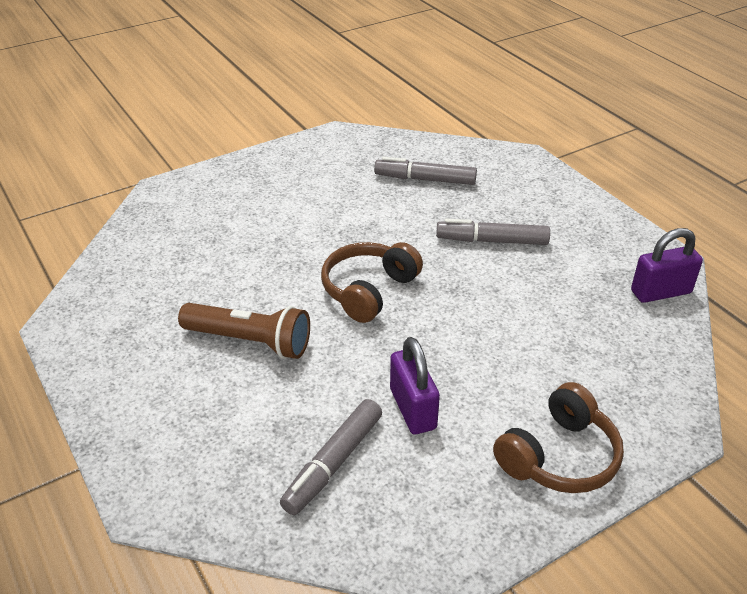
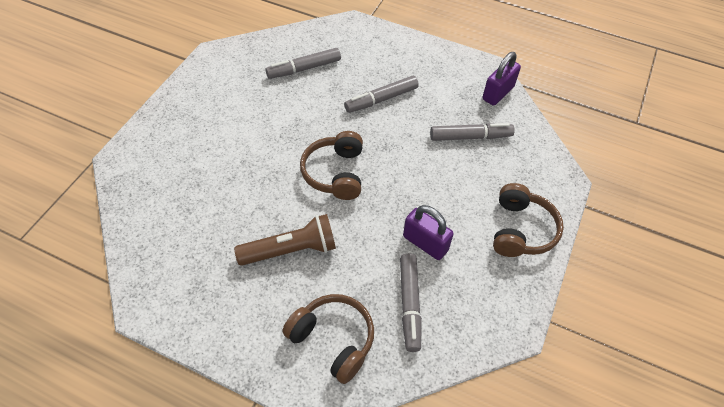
camera: 35 degrees left, 15 degrees up
none -> brown headphones [282,294,374,384]
none -> grey marker [430,123,515,141]

